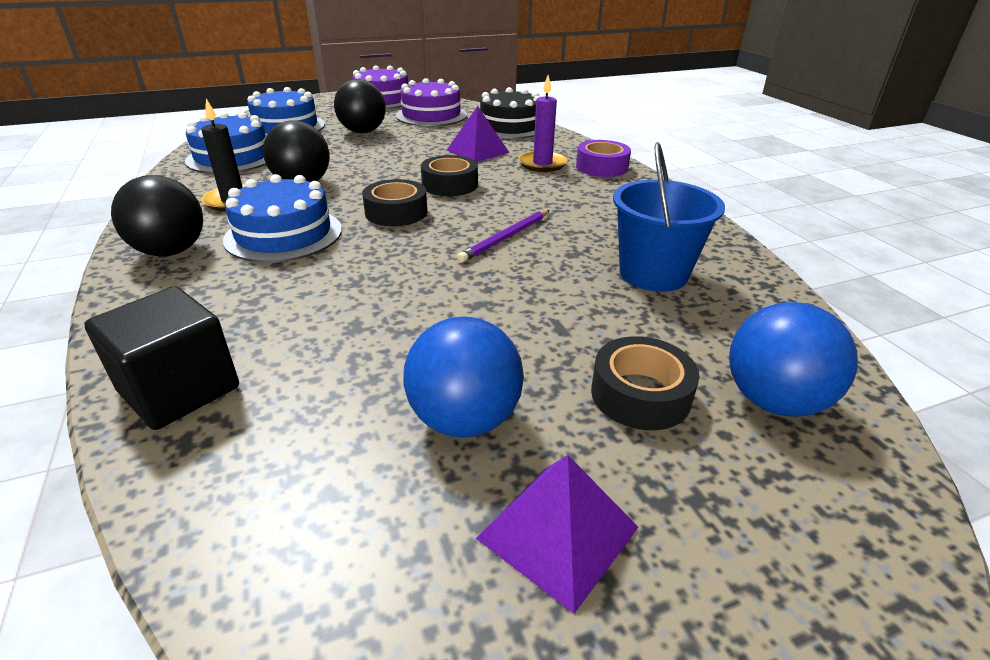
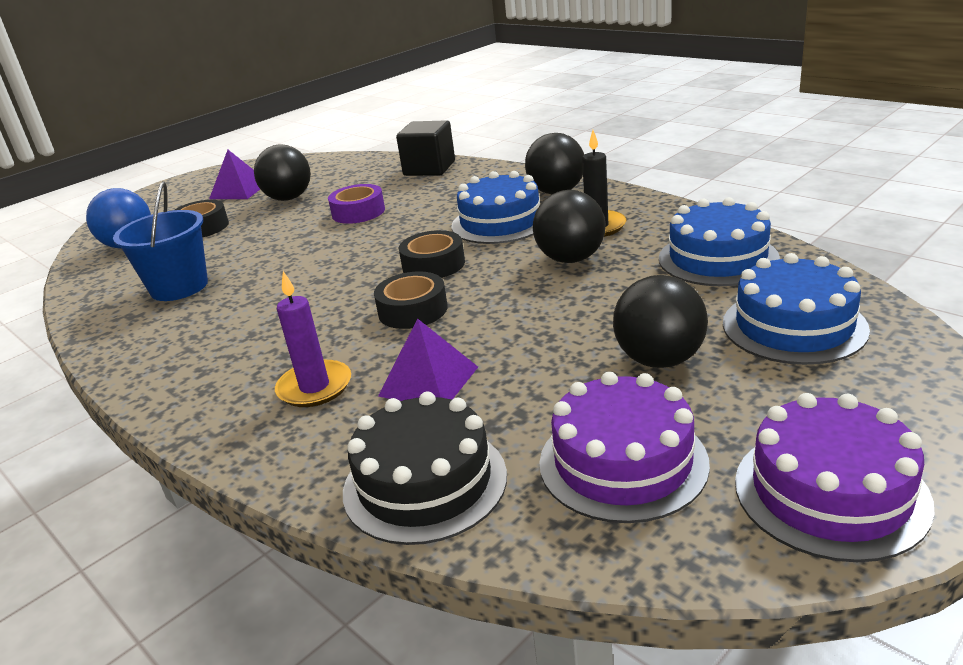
camera: 160 degrees right, 5 degrees down
blue ball [403,317,524,437] -> black ball [254,144,311,201]
purple pencil [457,210,550,262] -> none
purple tape [576,140,631,177] -> purple tape moved to [328,184,385,224]

